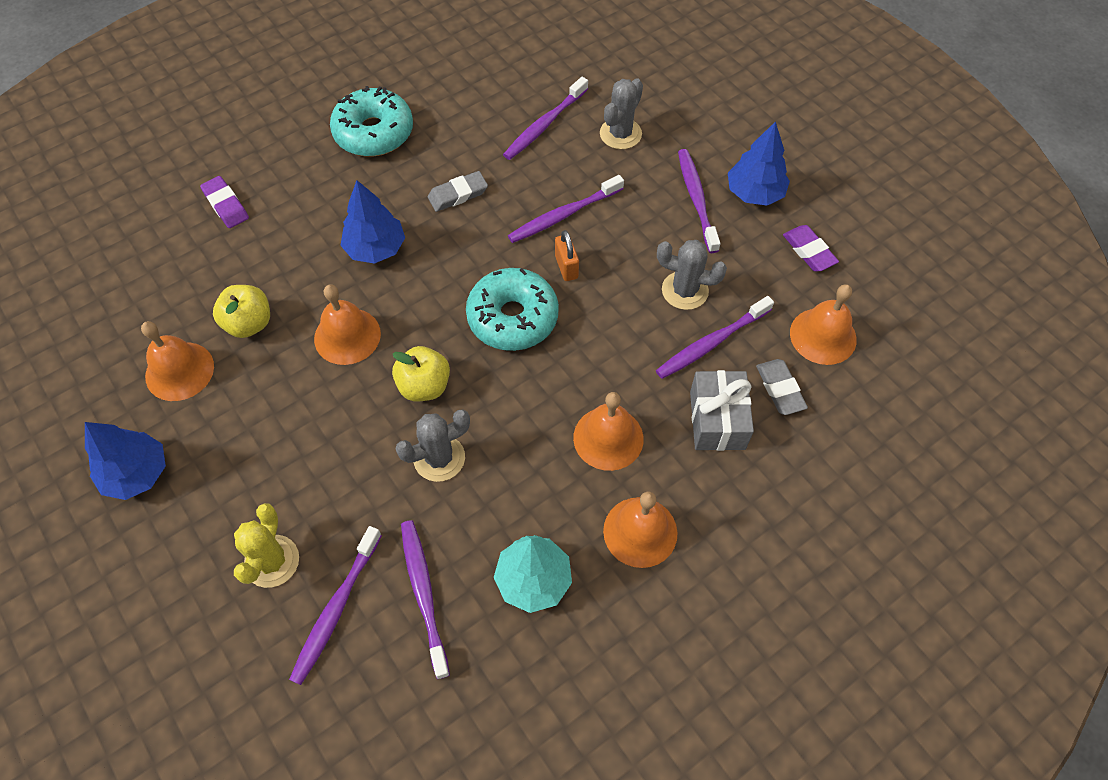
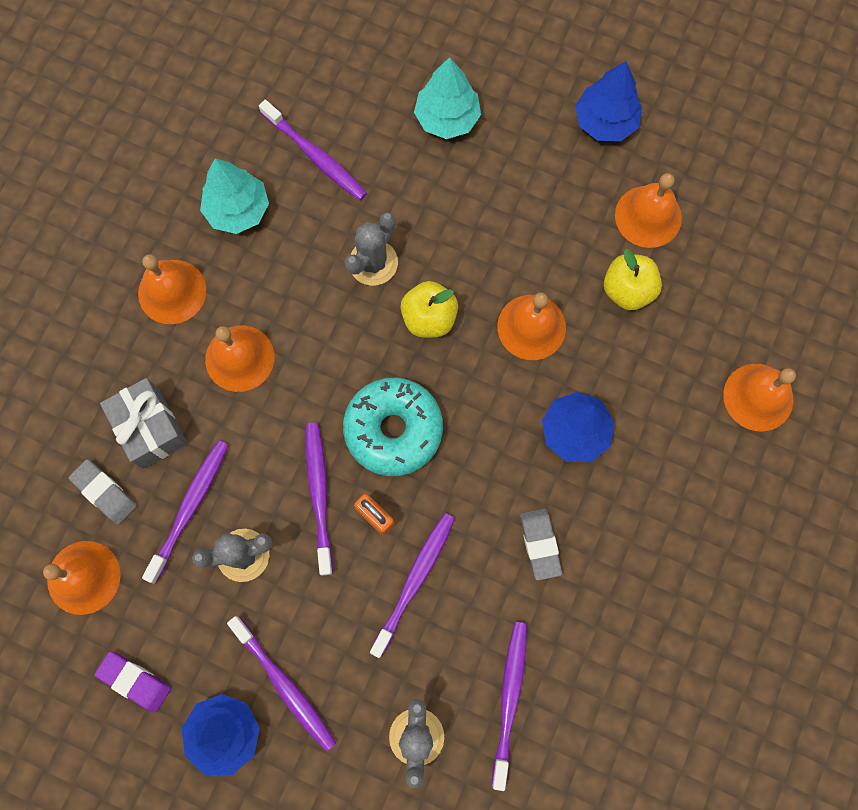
camera: 150 degrees right, 15 degrees up
purple eraser [200,176,249,228] -> orange bell [723,364,796,432]
yellow cactus [234,503,299,588] -> turquoise tree [414,57,481,139]
purple toothbrush [289,526,382,685] -> purple toothbrush moved to [306,423,333,576]
turquoise donut [330,86,413,157] -> none
grey eraser [428,171,488,212] -> grey eraser turned 45 degrees counterclockwise [520,508,562,580]

